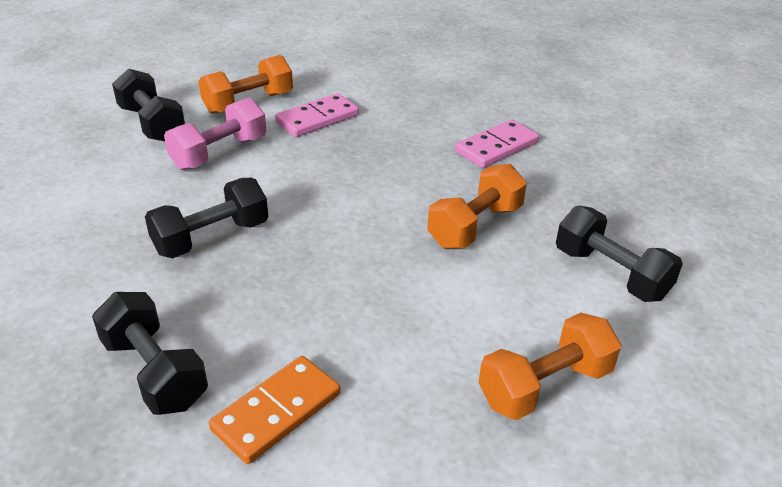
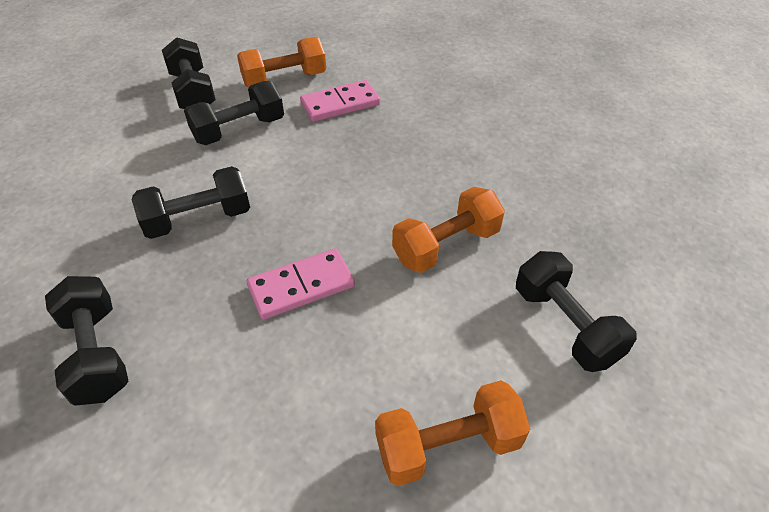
camera: 15 degrees right, 10 degrees up
pink dumbbell [164,98,266,170] -> black dumbbell [184,81,284,145]
orange domino [209,356,341,464] -> none
pink domino [455,120,539,168] -> pink domino moved to [247,248,355,320]

